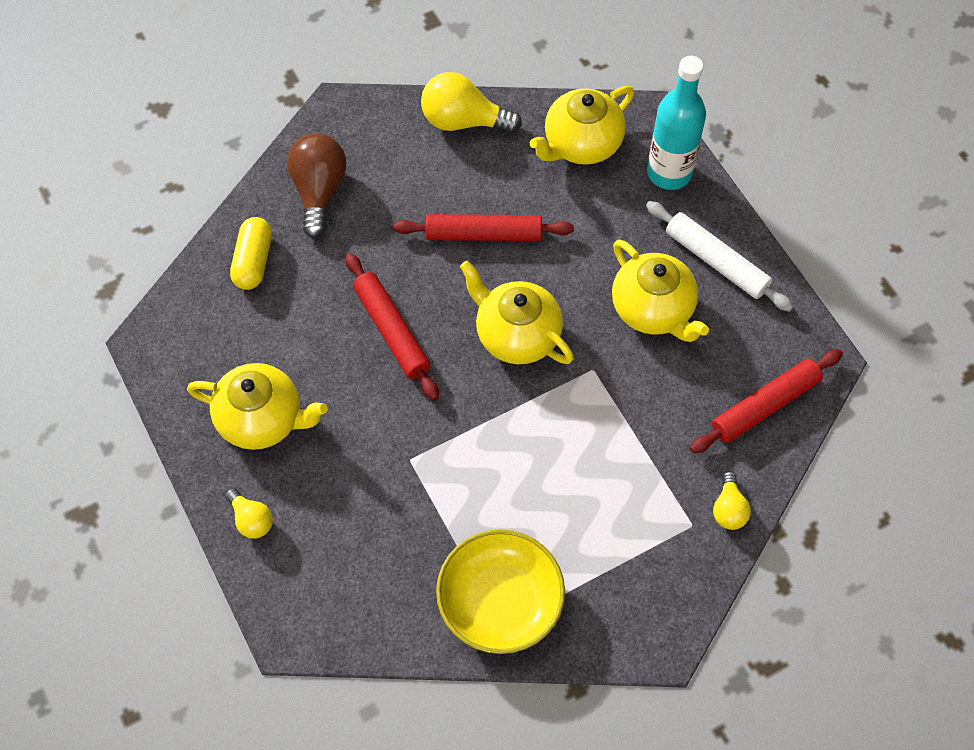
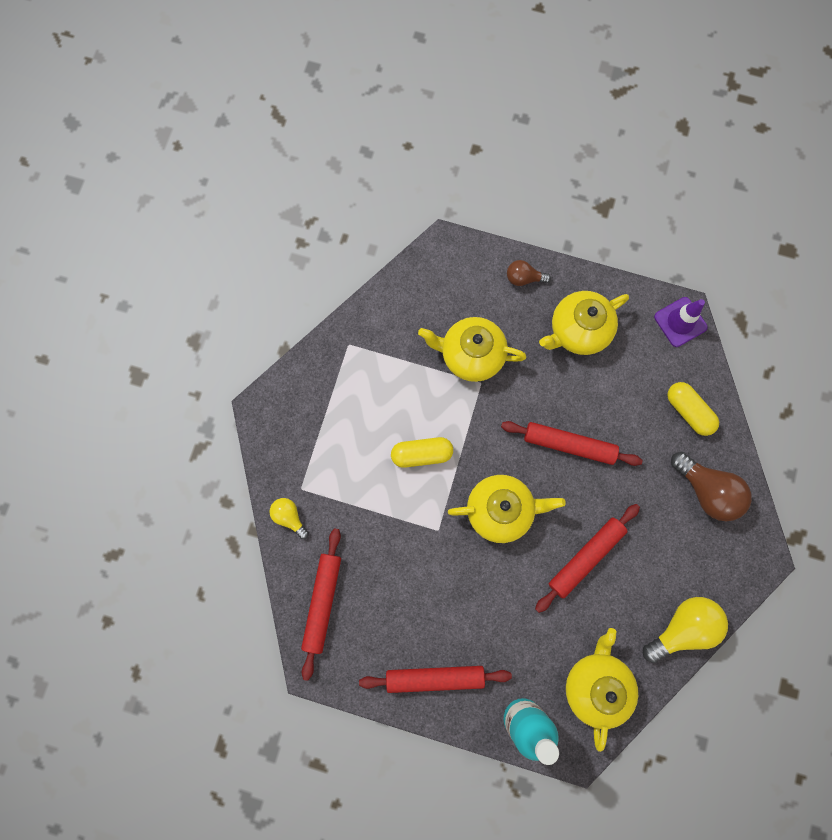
camera: 135 degrees right, 15 degrees up
yellow light bulb [225,488,273,539] -> brown light bulb [507,260,551,286]
yellow bowl [436,529,565,654] -> none
yellow teapot [612,240,709,342] -> yellow teapot moved to [418,317,526,382]
white rolling pin [646,201,794,312] -> red rolling pin [359,666,512,693]
none -> yellow capsule [391,437,453,468]
none -> purple traffic cone [654,297,708,347]

